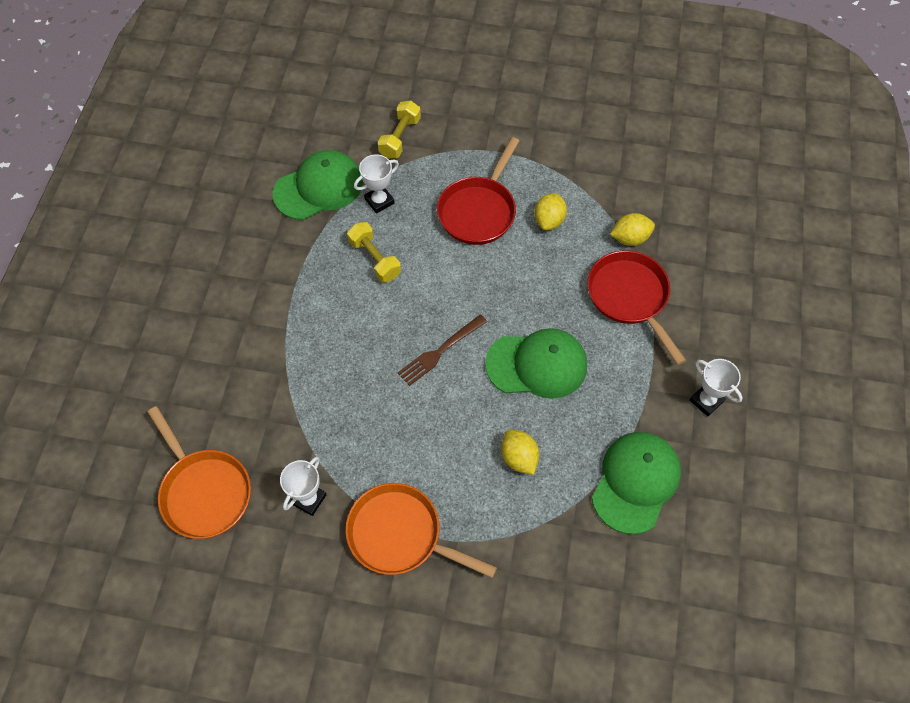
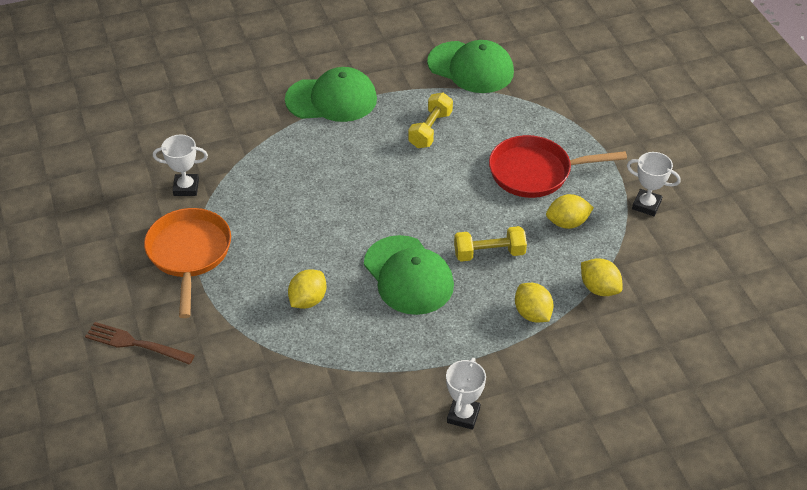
camera: 60 degrees right, 15 degrees down
orange pan [147,406,251,539] -> none
white trophy [354,154,399,214] -> white trophy moved to [627,152,681,216]
yellow dumbbell [378,101,421,159] -> yellow dumbbell moved to [454,226,527,262]
brown fork [398,314,487,386] -> brown fork moved to [85,322,195,364]
red pan [587,251,686,365] -> yellow lemon [515,283,554,323]
green cap [592,432,681,534] -> green cap moved to [285,67,377,122]

